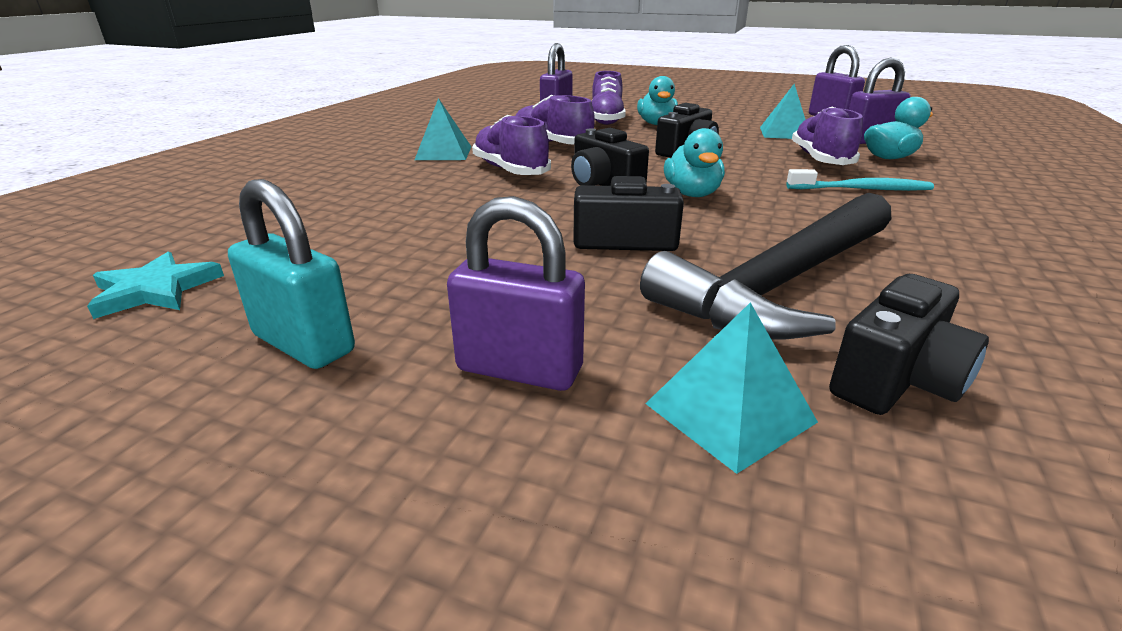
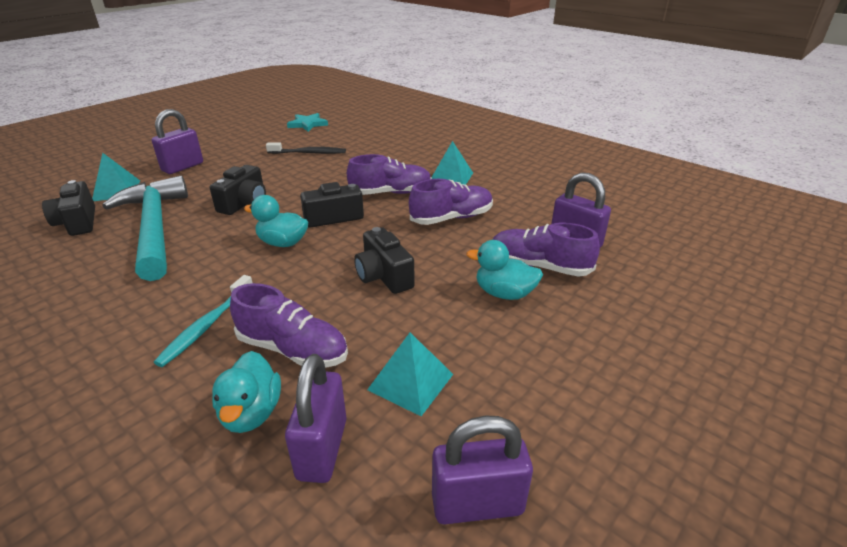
camera: 110 degrees right, 5 degrees up
turquoise padlock [228,179,355,369] -> none
black hammer [640,193,891,340] -> turquoise hammer [102,175,188,281]
none -> black toothbrush [266,143,346,154]

